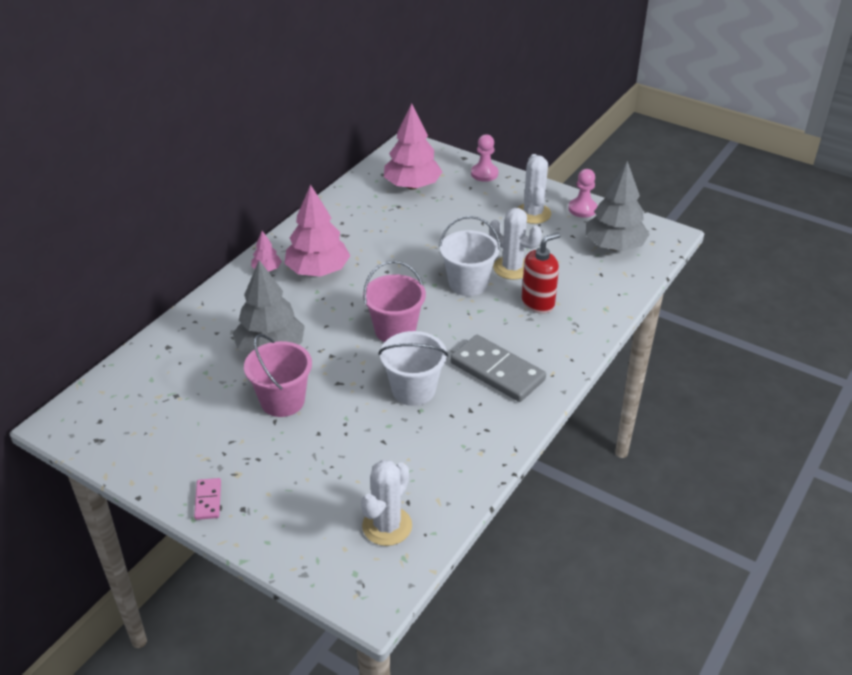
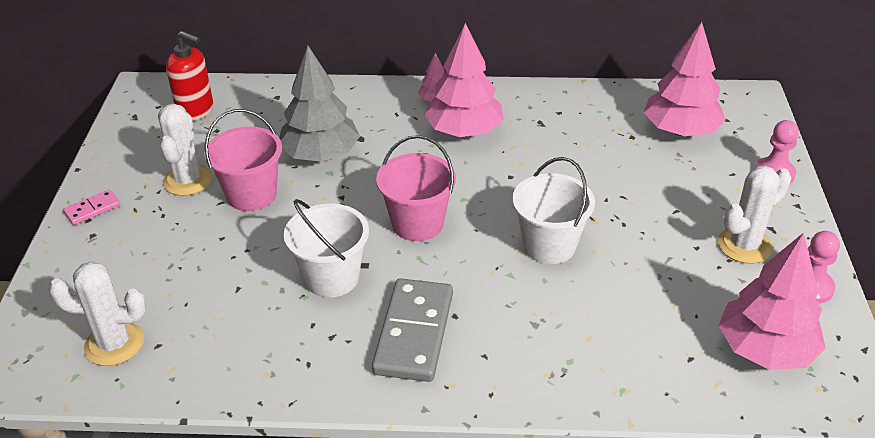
camera: 60 degrees right, 0 degrees up
white cactus [489,208,542,280] -> white cactus moved to [158,104,213,196]
red soap dispenser [522,232,561,314] -> red soap dispenser moved to [166,31,214,121]
grey tree [586,161,650,251] -> pink tree [718,233,826,370]

